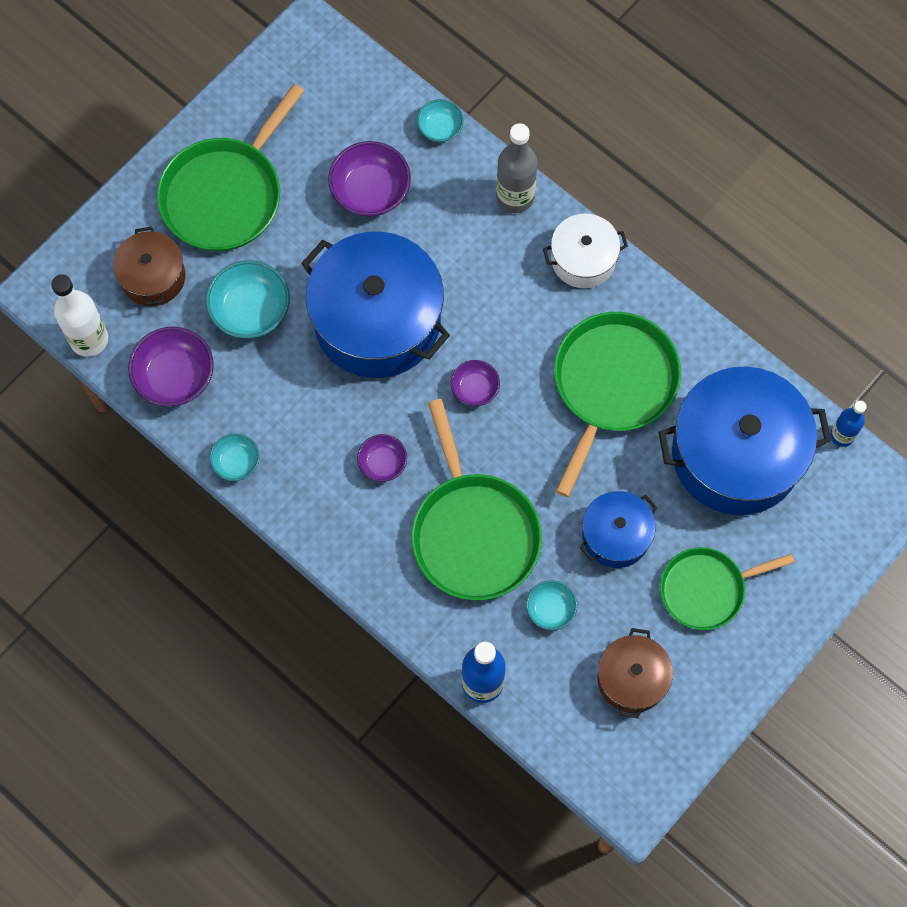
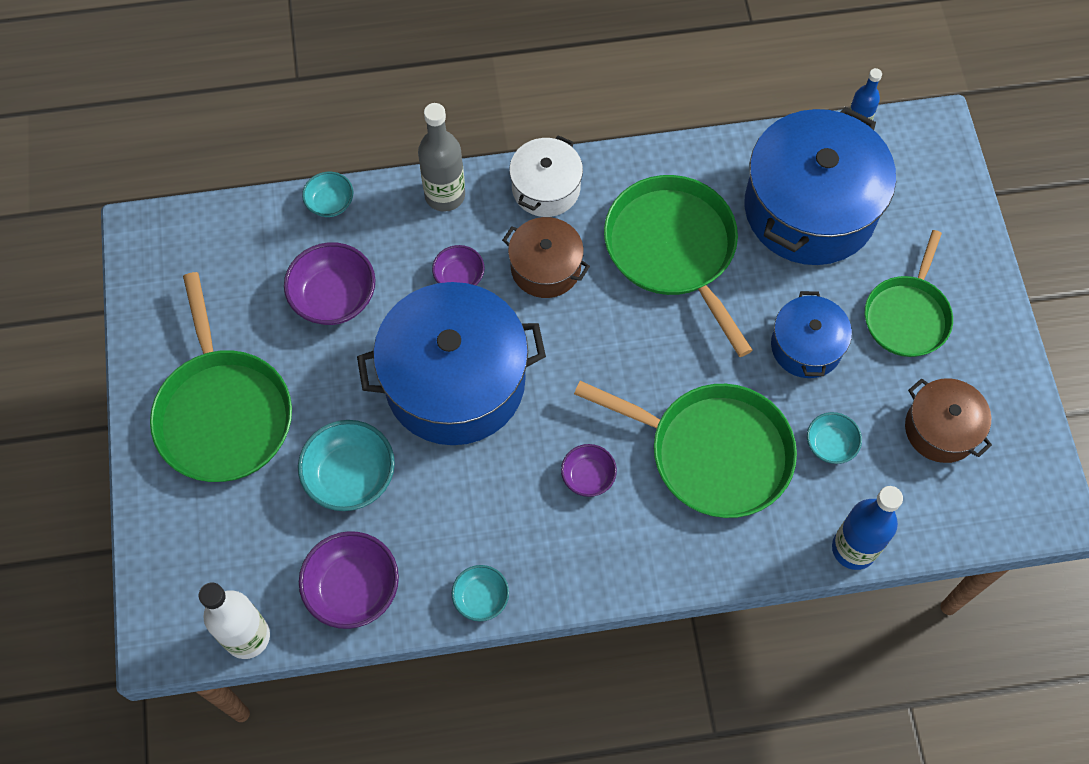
camera: 50 degrees left, 5 degrees down
brown pot [113,227,186,306] -> brown pot moved to [502,217,590,298]
purple bowl [451,360,500,406] -> purple bowl moved to [432,245,485,286]

